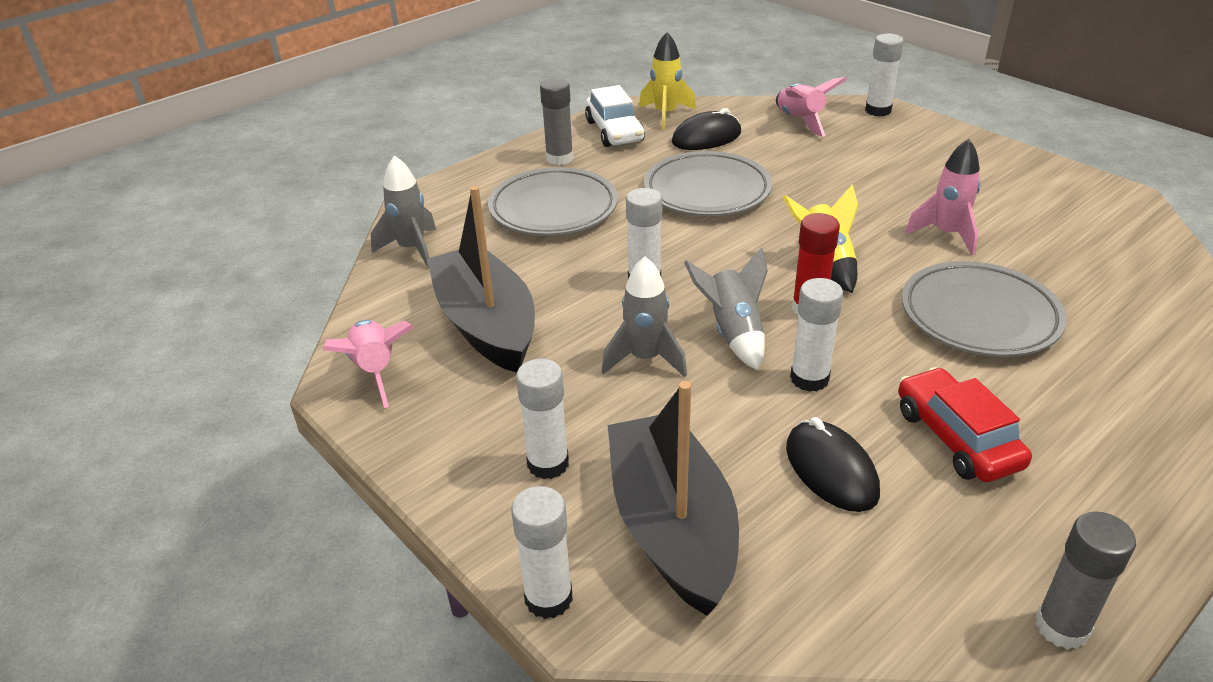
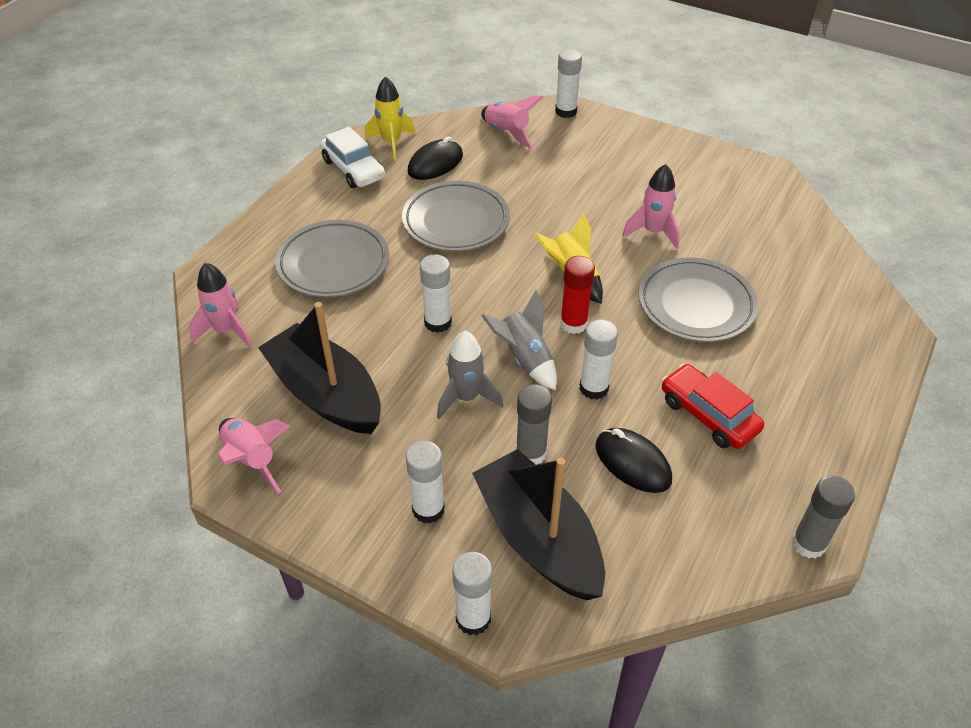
camera: 20 degrees left, 10 degrees up
grey rocket [371,155,436,268] -> pink rocket [189,262,252,348]
grey glue stick [540,78,573,165] -> grey glue stick moved to [516,384,552,465]

